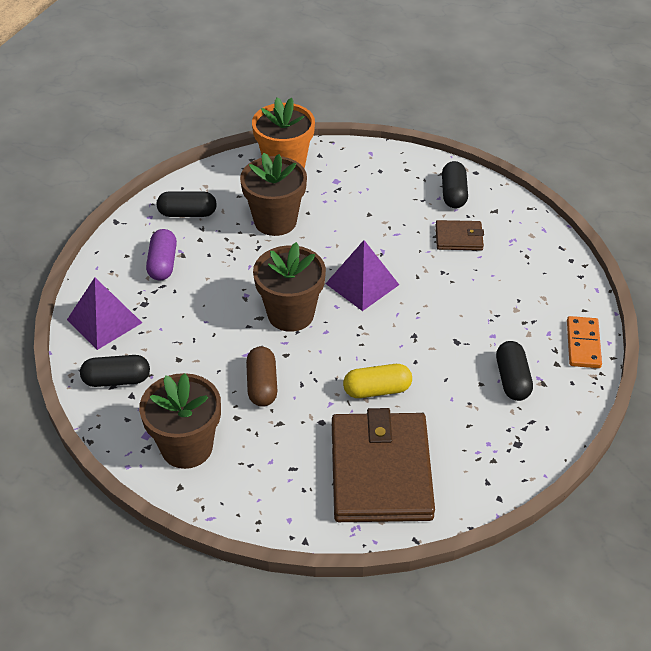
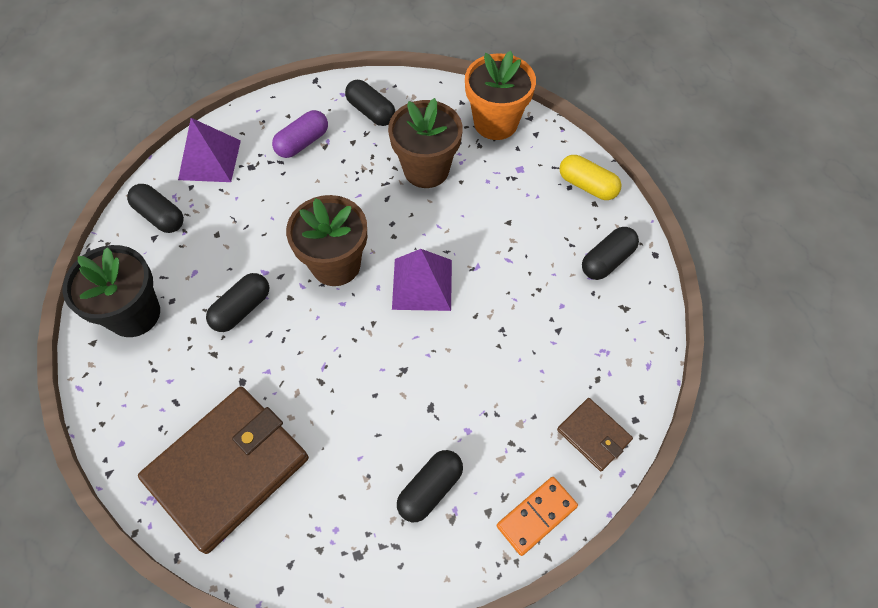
camera: 45 degrees right, 15 degrees up
brown flower pot [139,373,221,469] -> black flower pot [62,245,160,337]
brown capsule [246,346,277,407] -> black capsule [206,273,269,332]
yellow capsule [343,364,412,398] -> yellow capsule moved to [560,155,622,200]
brown wallet [436,220,484,251] -> brown wallet moved to [557,398,633,471]

